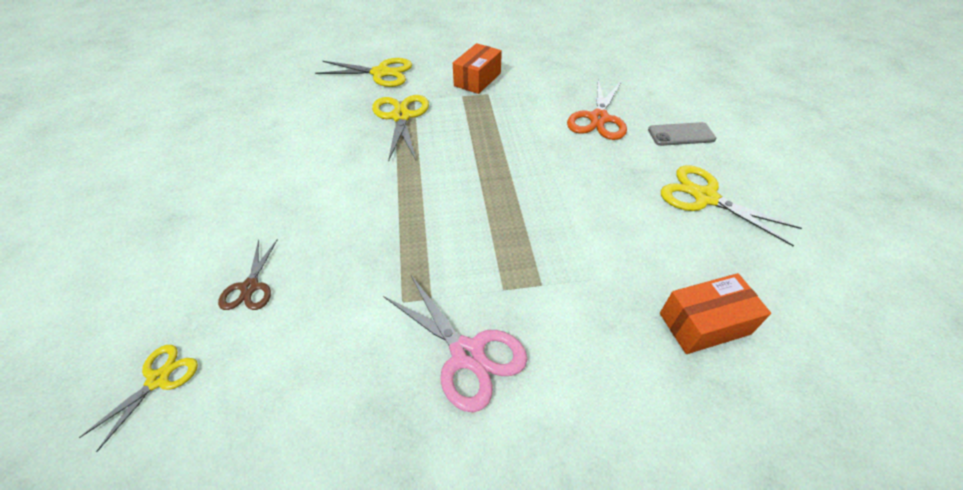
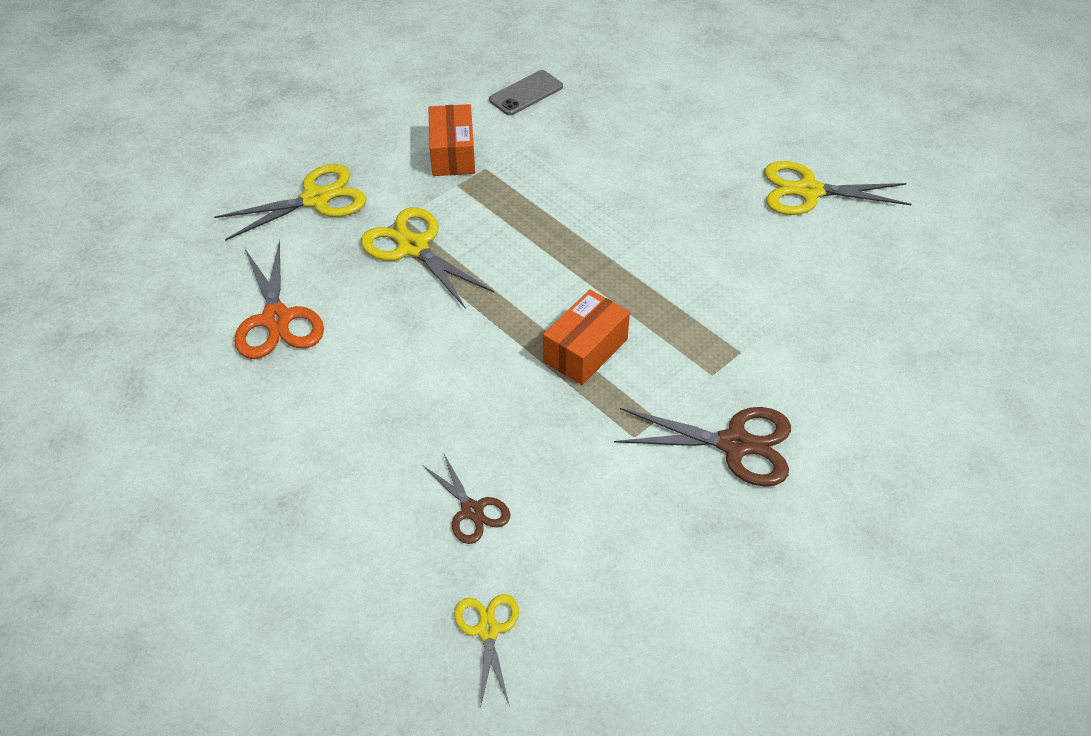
camera: 35 degrees left, 0 degrees up
pink scissors [383,275,528,412] -> brown scissors [614,407,791,487]
orange scissors [567,79,627,140] -> orange scissors moved to [234,239,324,359]
grey phone [648,122,716,146] -> grey phone moved to [489,70,563,115]
orange box [660,273,771,354] -> orange box moved to [543,290,630,385]

